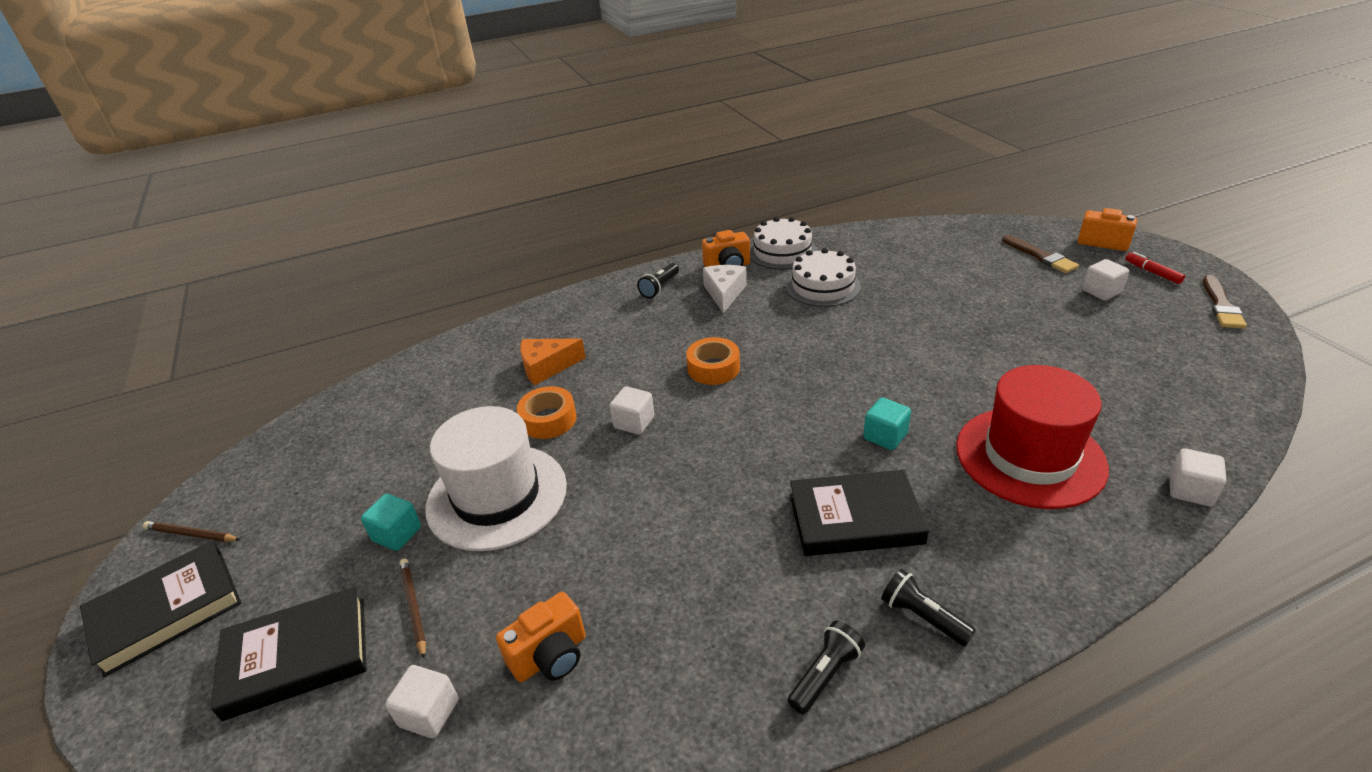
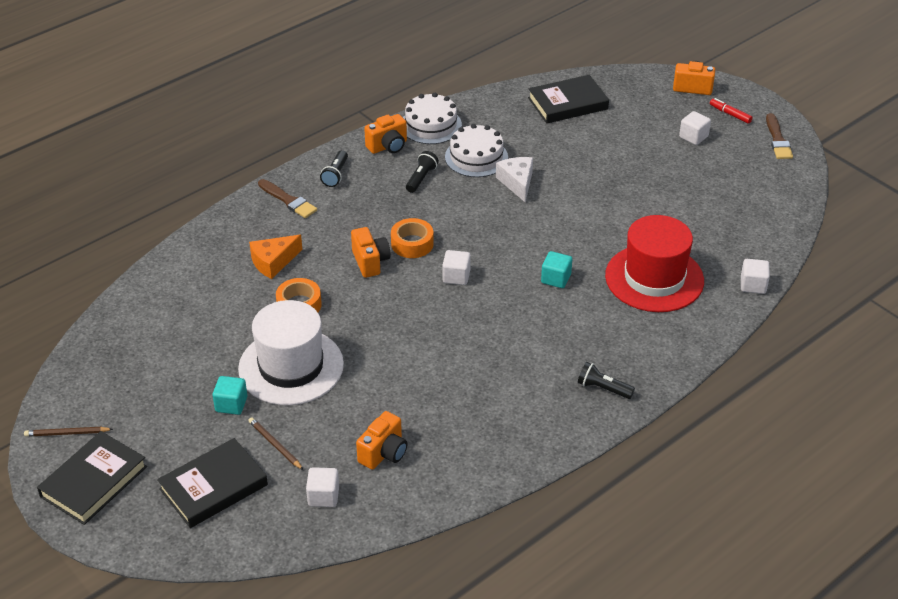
camera: 20 degrees left, 5 degrees up
white cube [610,386,654,435] -> white cube moved to [442,250,471,285]
white cheese [703,265,747,313] -> white cheese moved to [496,157,533,203]
black flashlight [788,620,865,714] -> black flashlight moved to [406,151,439,193]
black book [790,470,929,556] -> black book moved to [528,75,609,124]
brown brush [1002,235,1079,273] -> brown brush moved to [258,179,317,218]
none -> orange camera [351,227,391,278]

